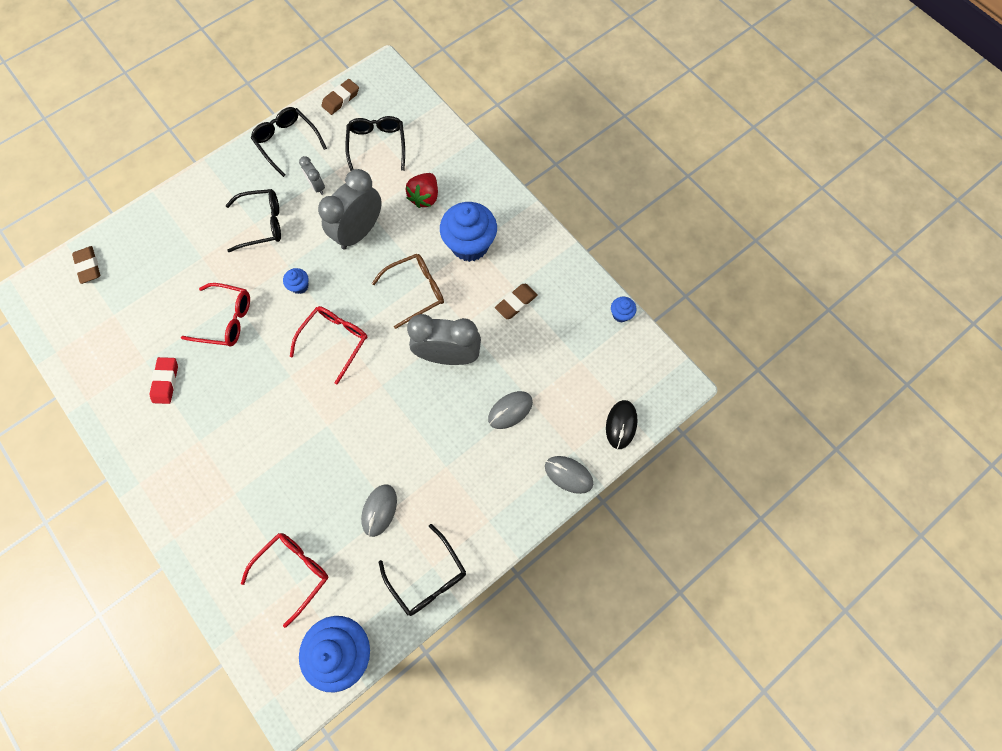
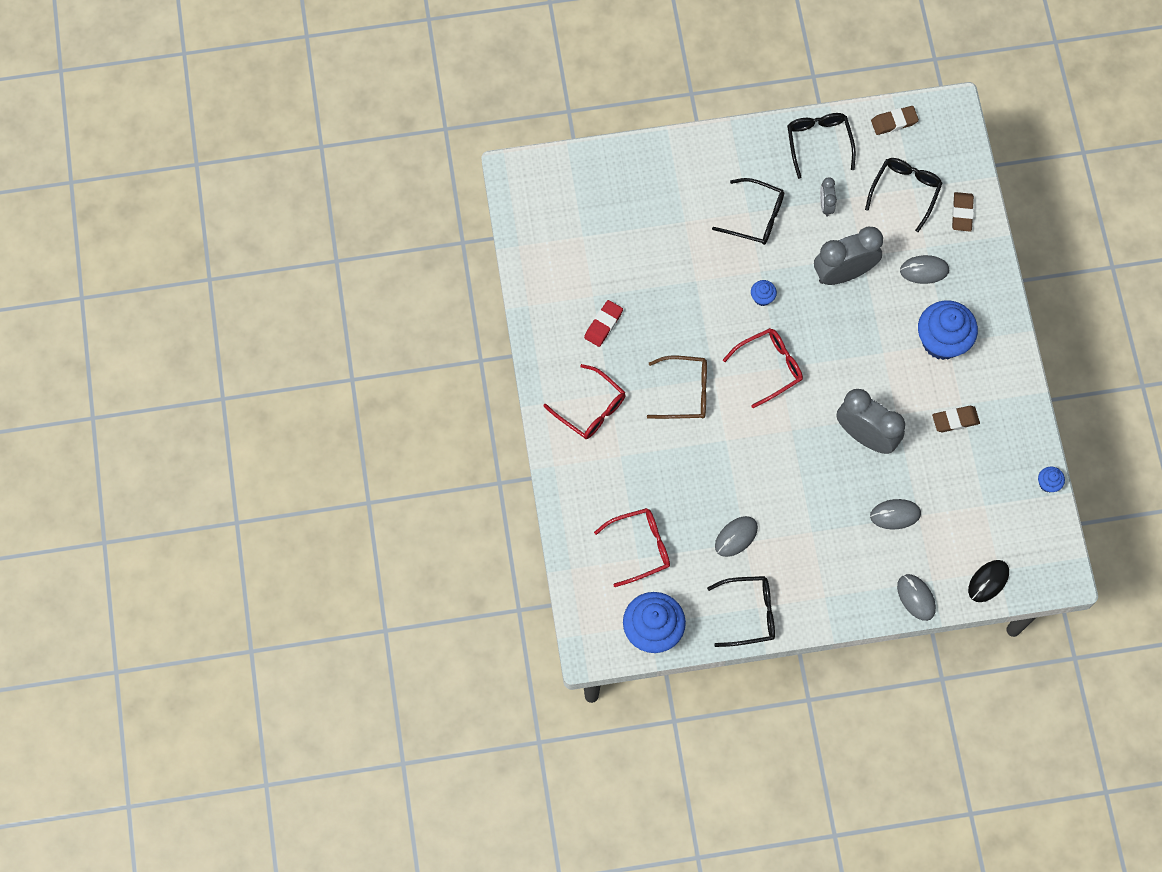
camera: 30 degrees right, 0 degrees up
brown eraser [72,246,100,284] -> brown eraser moved to [952,192,974,231]
red glasses [181,283,250,347] -> red glasses moved to [543,364,625,439]
brown glasses [372,254,444,329] -> brown glasses moved to [647,356,707,419]
black glasses [379,524,466,616] -> black glasses turned 90 degrees counterclockwise [707,576,775,647]
red strawberry [406,173,438,208] -> grey mouse [900,255,949,284]

